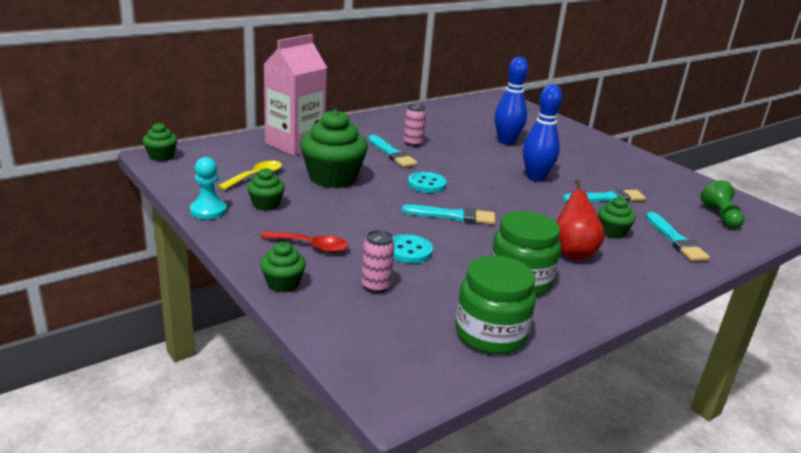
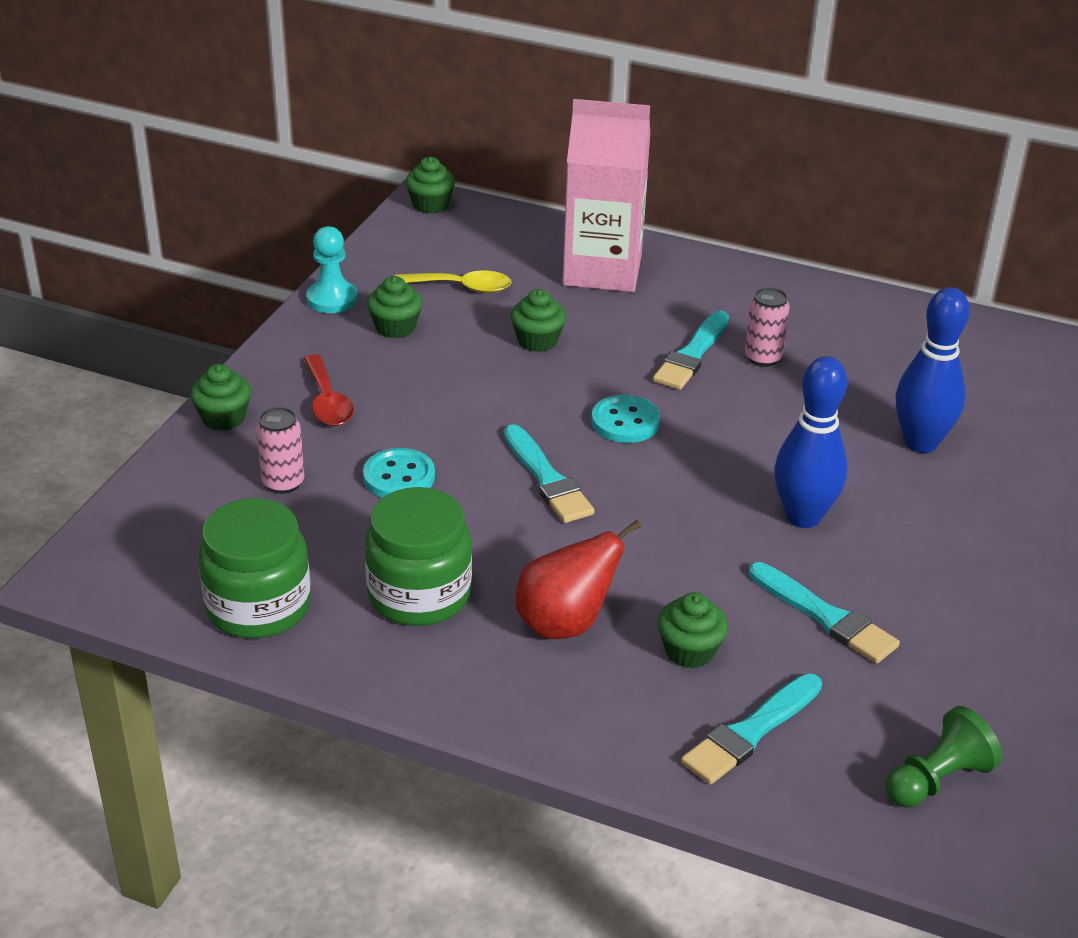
camera: 60 degrees right, 10 degrees up
green cupcake [300,109,368,188] -> green cupcake [510,289,566,352], size x0.51

